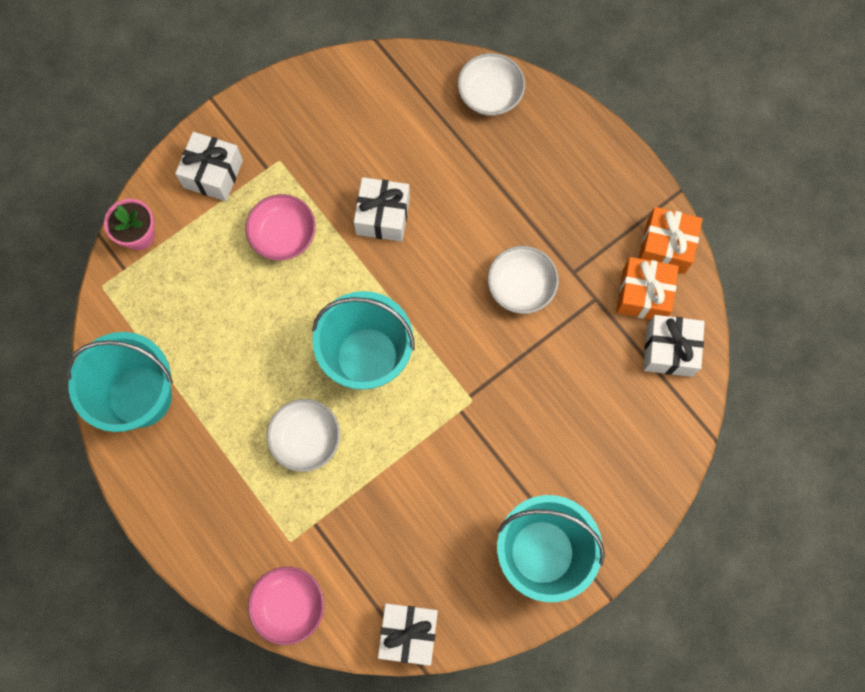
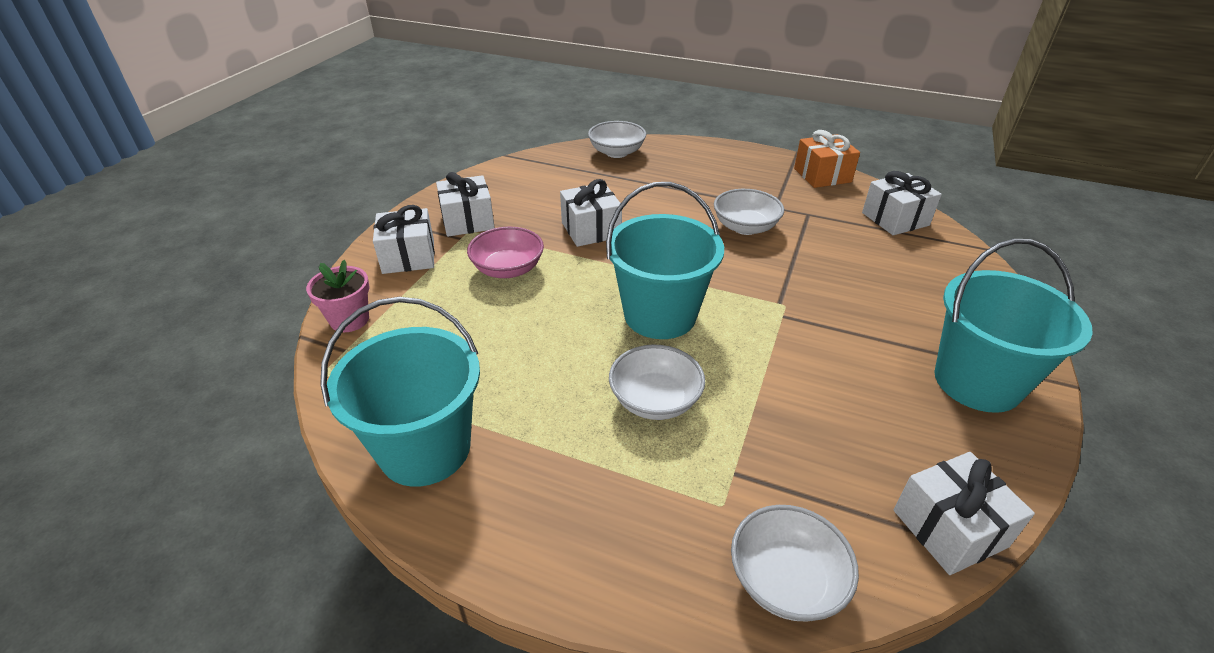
camera: 30 degrees left, 35 degrees down
pink bowl [248,567,324,645] -> white bowl [731,505,859,621]
orange gift [616,257,679,319] -> none
none -> white gift [436,172,495,237]

